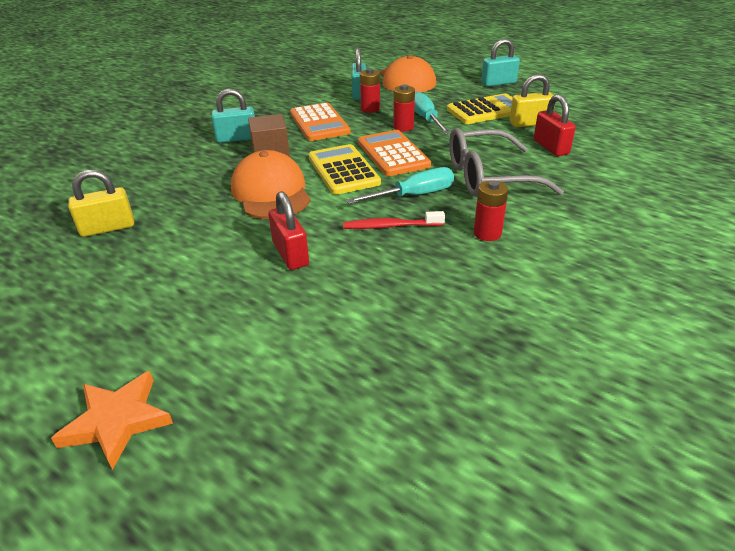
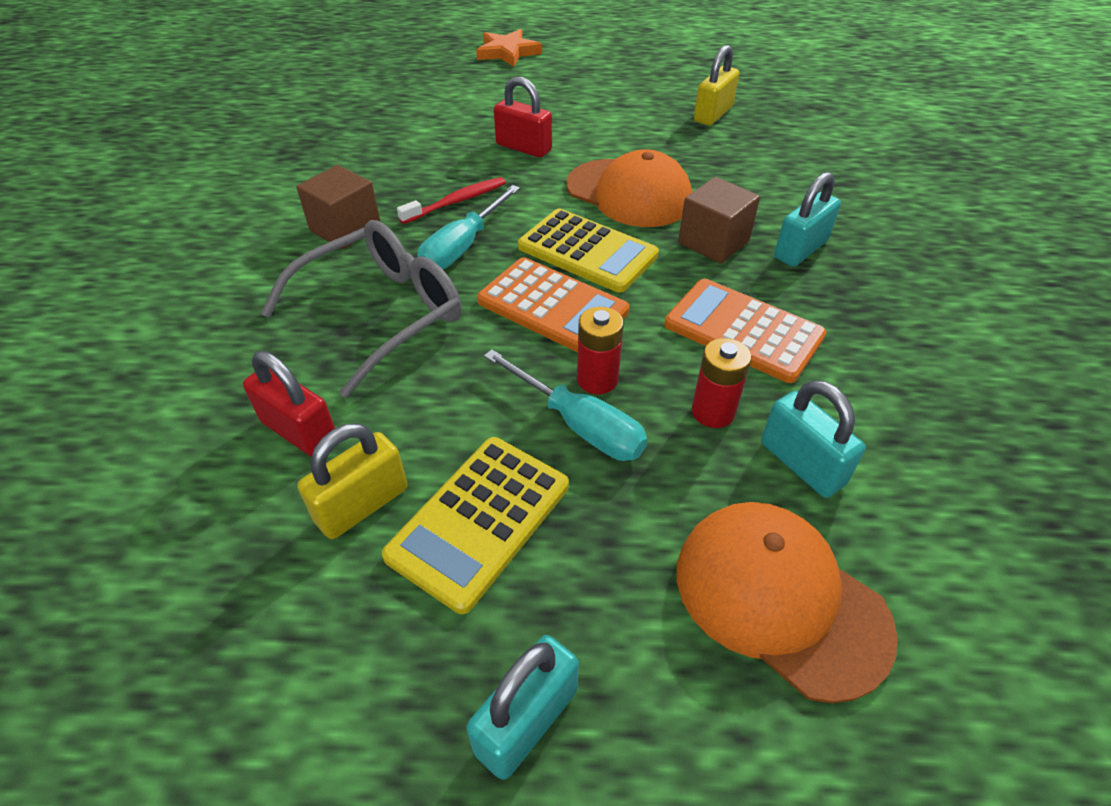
camera: 145 degrees right, 10 degrees up
red battery [474,180,508,241] -> brown cube [296,165,380,249]

